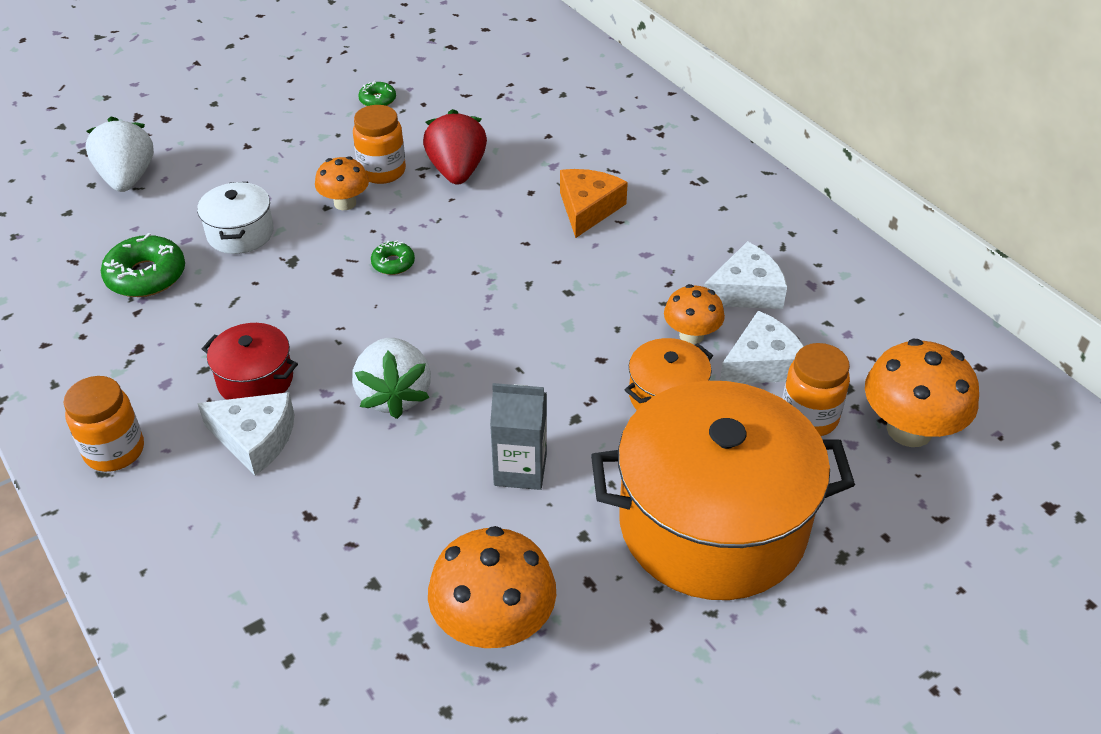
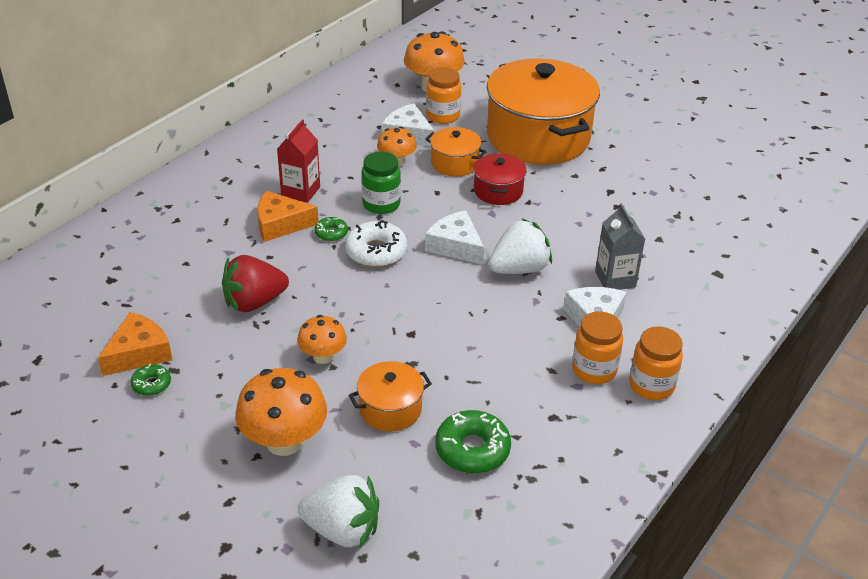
camera: 110 degrees left, 5 degrees down
white strawberry [86,117,154,192] -> white strawberry turned 135 degrees counterclockwise [298,475,379,549]
white pot [197,182,274,254] -> orange pot [349,361,432,431]
red pot [202,323,298,400] -> red pot moved to [473,153,527,205]
orange jar [353,105,406,184] -> orange jar moved to [572,311,623,384]
green donut [371,241,415,275] -> green donut moved to [314,217,348,241]
orange mushroom [428,526,556,648] -> orange mushroom moved to [236,368,327,456]
grey carton [490,383,547,490] -> grey carton moved to [595,203,645,290]
white cheese [704,241,787,309] -> white cheese moved to [425,211,484,265]
none -> orange cheese [98,312,172,376]
none -> red carton [277,120,320,203]
none -> white donut [345,220,408,267]
none -> green jar [361,151,401,214]

